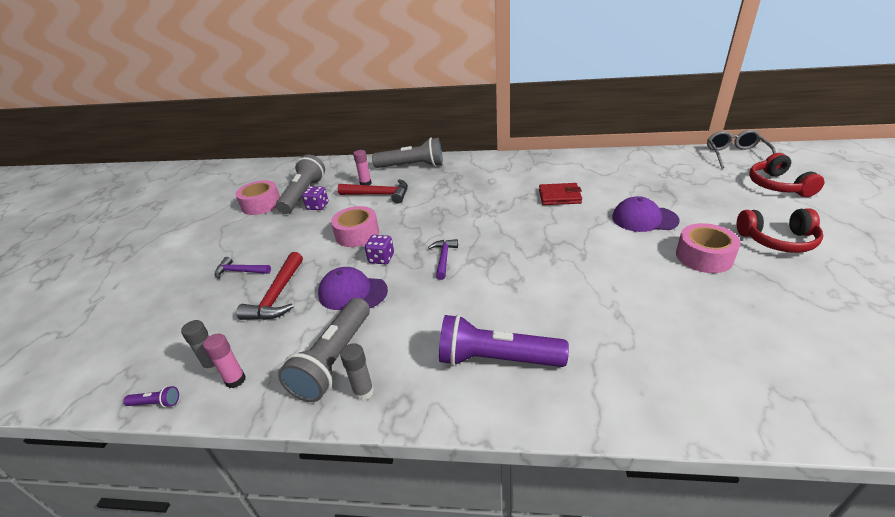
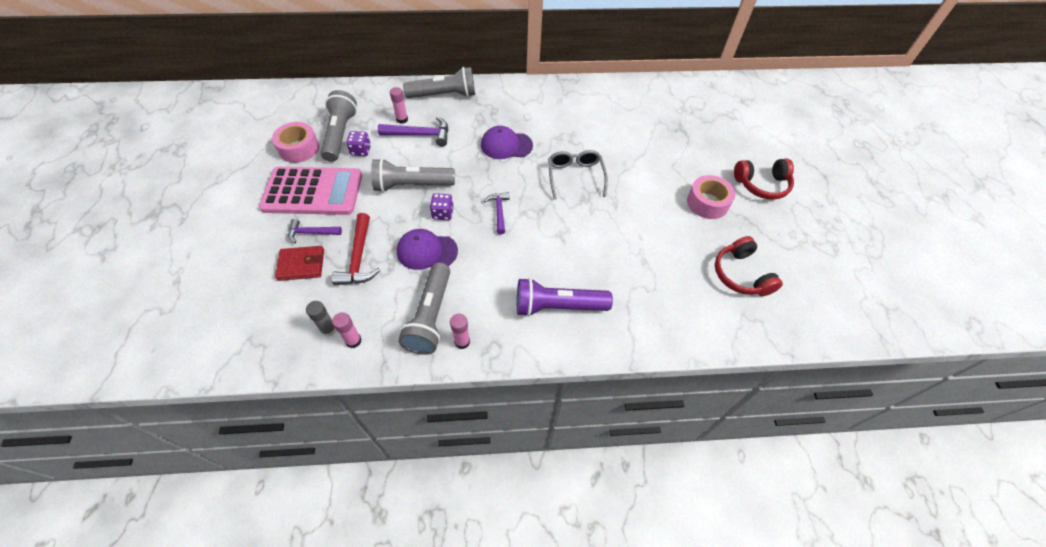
camera: 15 degrees left, 20 degrees up
purple flashlight [123,386,179,408] -> none
pink tape [331,206,379,247] -> grey flashlight [371,158,455,192]
red hammer [338,179,408,204] -> purple hammer [378,117,448,147]
grey glue stick [340,343,374,401] -> pink glue stick [450,314,470,349]
red wallet [539,183,582,205] -> red wallet moved to [275,246,324,281]
purple cap [612,196,680,232] -> purple cap moved to [481,126,533,159]
grey glasses [707,130,776,169] -> grey glasses moved to [548,150,608,200]
red headphones [749,153,824,197] -> red headphones moved to [715,236,783,296]
none -> pink calculator [259,167,362,215]

